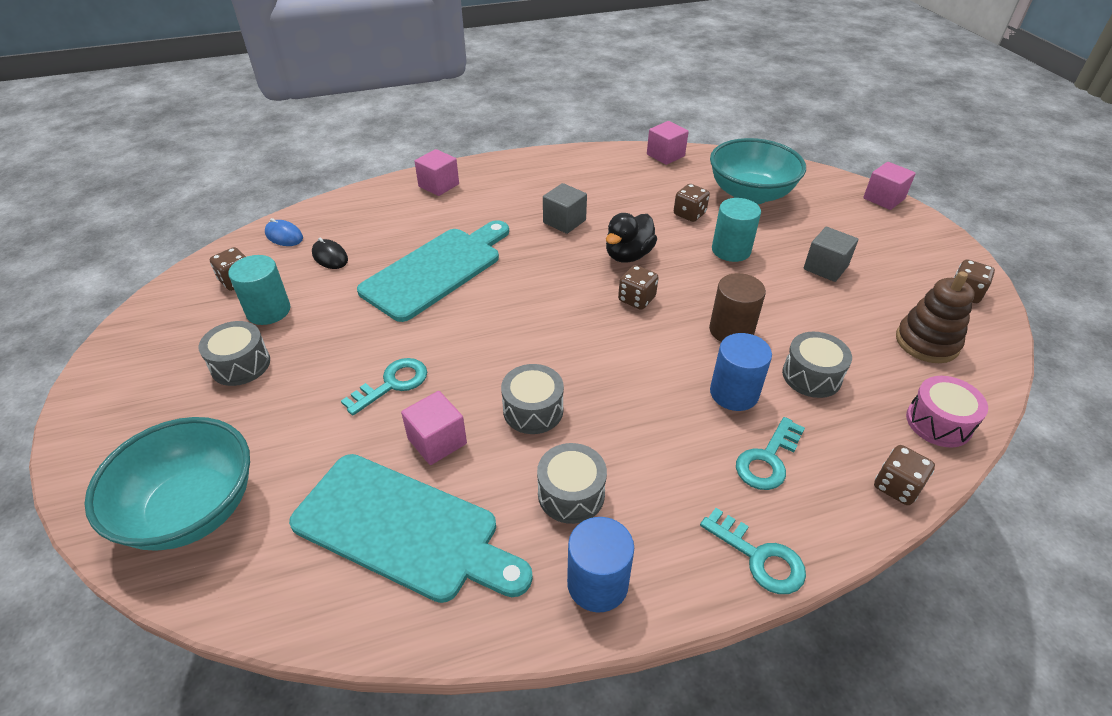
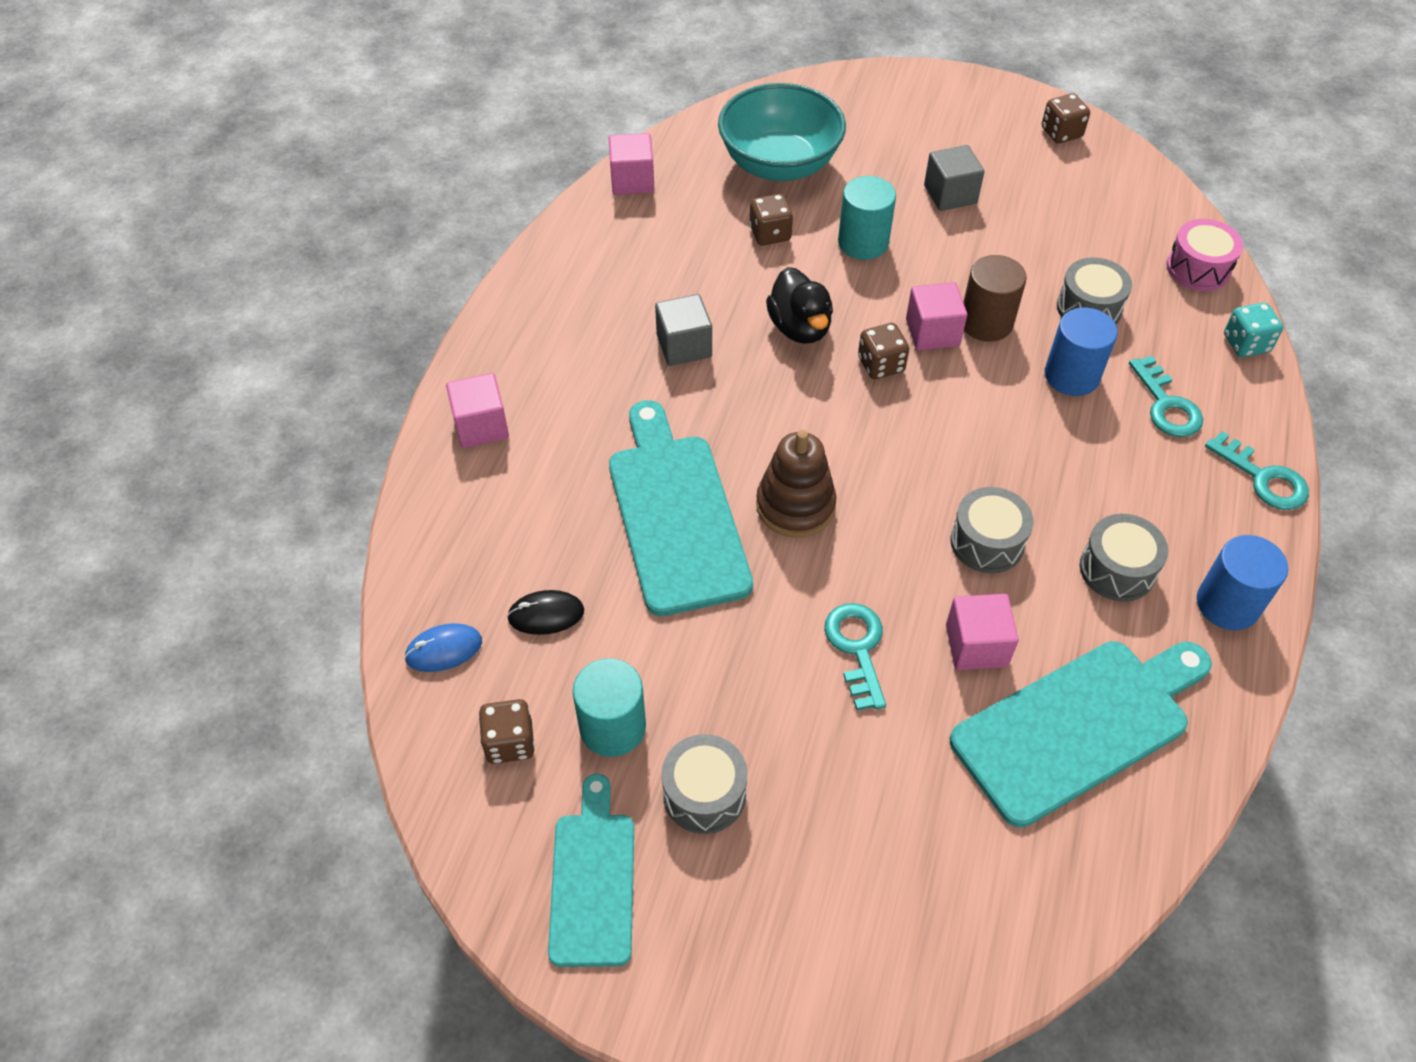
camera: 55 degrees left, 10 degrees up
turquoise bowl [84,417,250,551] -> none
turquoise key [700,508,806,594] -> turquoise key turned 60 degrees clockwise [1205,431,1309,510]
pink cube [863,162,916,210] -> pink cube moved to [906,282,967,351]
brown dice [874,445,935,505] -> turquoise dice [1224,303,1283,357]
brown stacking toy [896,271,975,363] -> brown stacking toy moved to [756,430,837,538]
none -> turquoise cutting board [548,774,634,967]

